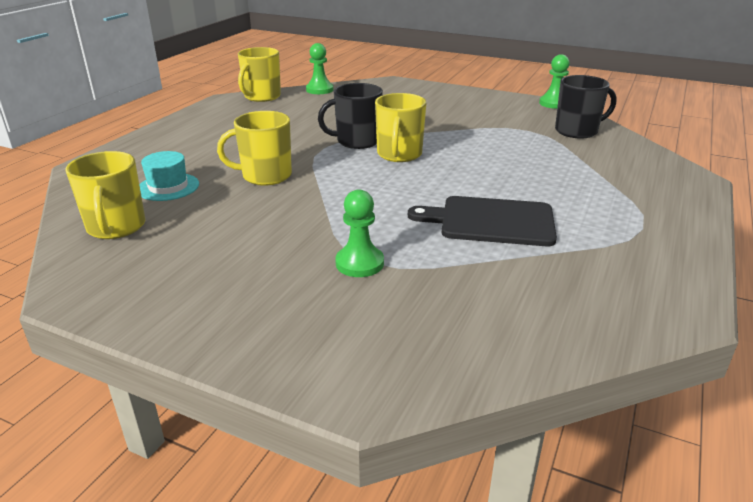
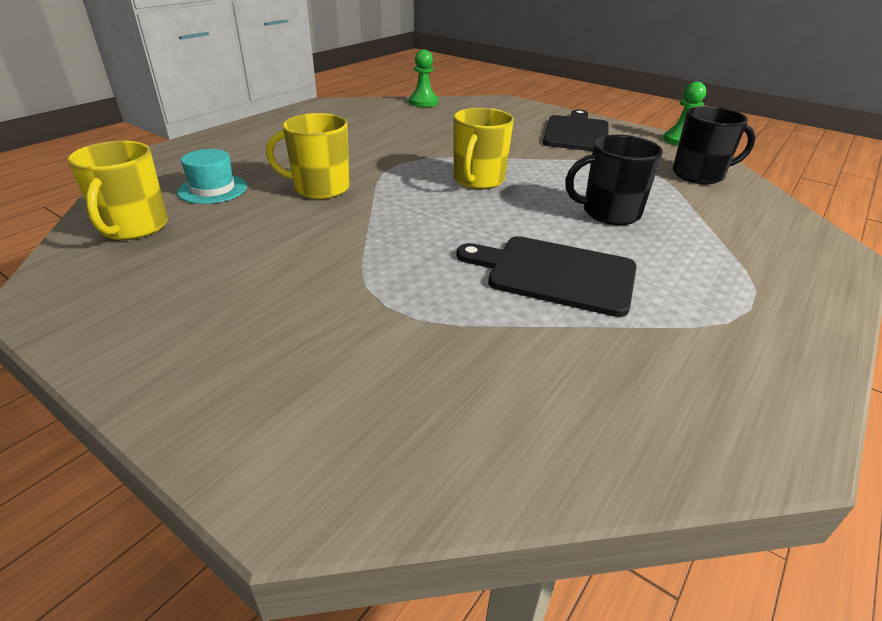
camera: 10 degrees right, 5 degrees up
yellow mug [238,47,281,102] -> none
black mug [318,83,383,149] -> black mug moved to [565,135,663,225]
green pawn [335,190,384,277] -> none
none -> black cutting board [543,110,608,151]

